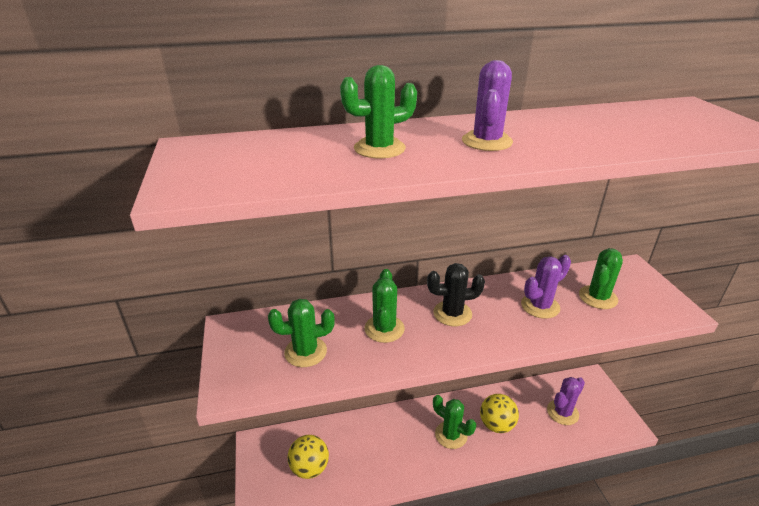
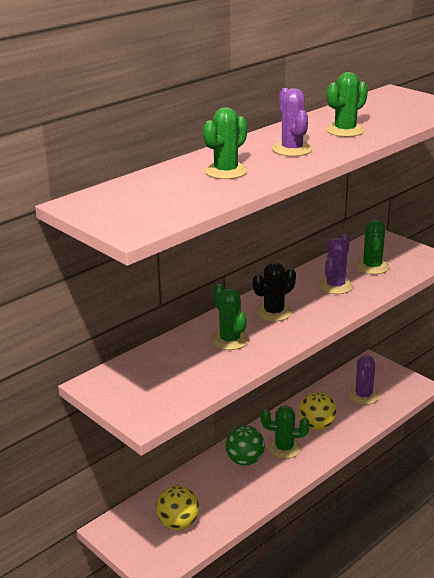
camera: 30 degrees left, 5 degrees down
green cactus [268,299,335,367] -> green cactus moved to [326,72,368,137]
none -> green ball [225,425,265,466]

